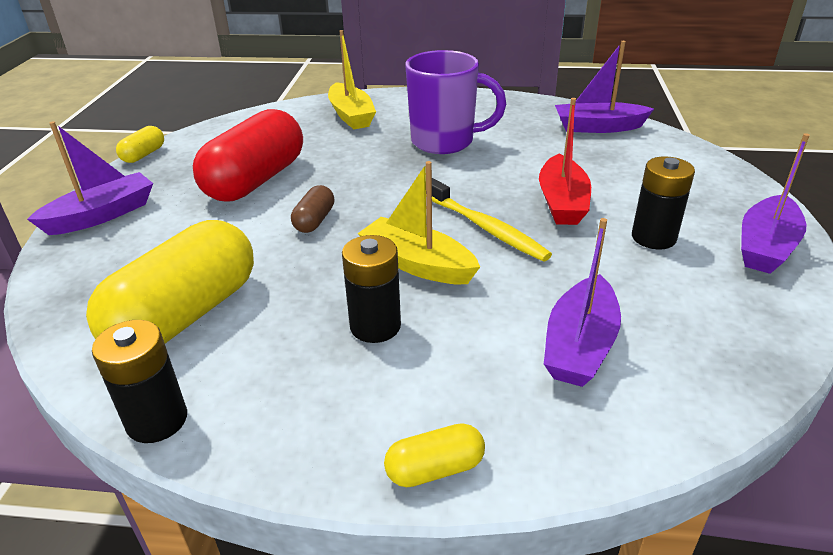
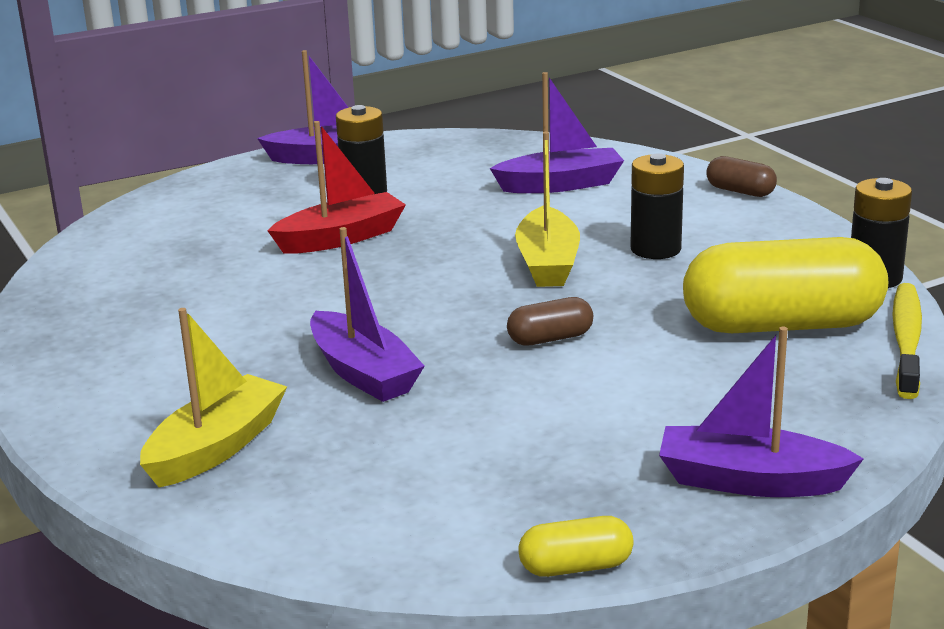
camera: 125 degrees left, 10 degrees down
red capsule [193,109,303,201] -> none
yellow capsule [384,423,485,487] -> brown capsule [707,156,777,197]
purple mug [405,50,506,154] -> none
yellow toothbrush [432,178,552,261] -> yellow toothbrush moved to [892,283,922,399]
purple boat [555,41,654,133] -> purple boat moved to [310,227,425,402]

